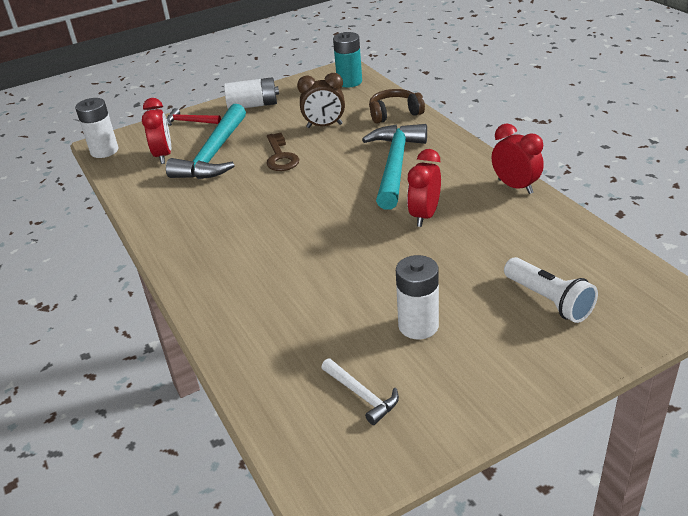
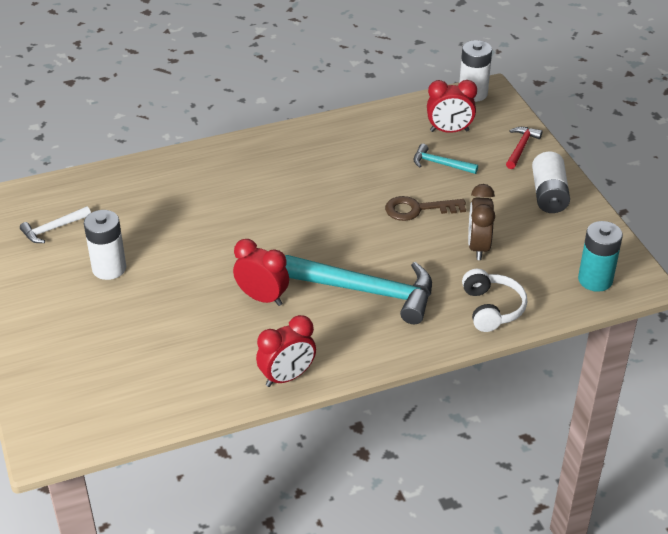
camera: 95 degrees right, 5 degrees up
turquoise hammer [166,104,246,179] -> turquoise hammer [414,144,478,174], size x0.48
brown headphones [369,89,425,124] -> white headphones [462,269,527,332]
white flashlight [504,257,598,323] -> none

